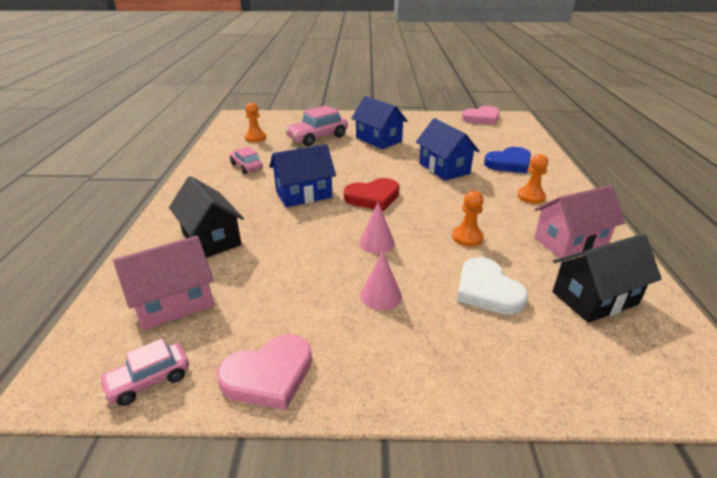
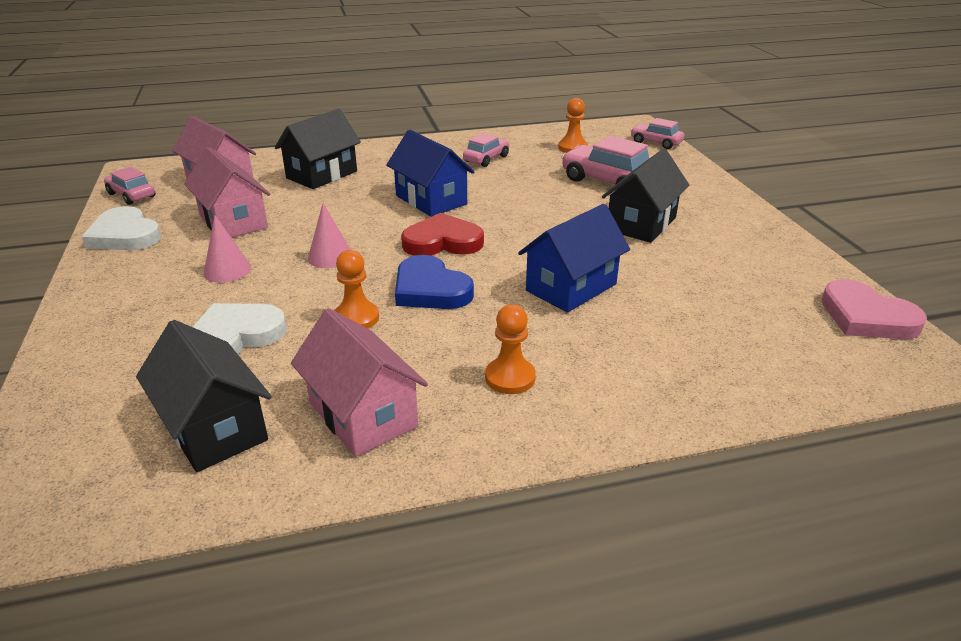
camera: 75 degrees right, 0 degrees up
pink heart [217,334,312,410] -> white heart [82,206,162,250]
red heart [344,178,400,211] -> red heart turned 120 degrees clockwise [401,213,484,256]
blue house [351,96,408,149] -> black house [602,149,689,243]
blue heart [484,147,531,173] -> blue heart moved to [395,255,474,309]
none -> pink house [184,147,270,238]
none -> pink car [630,118,685,149]

